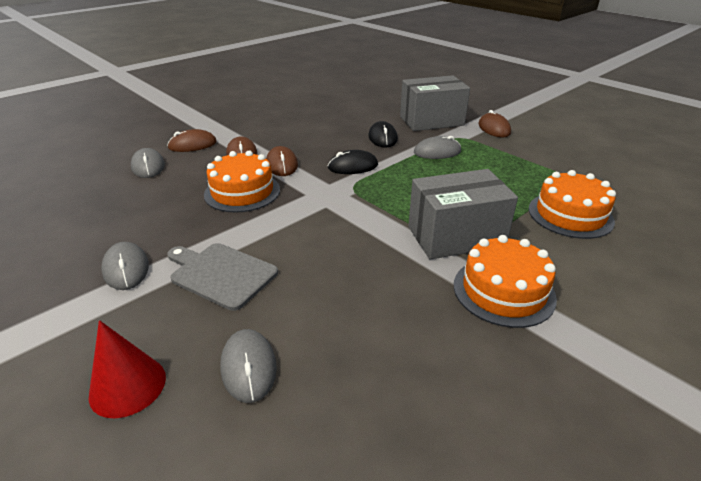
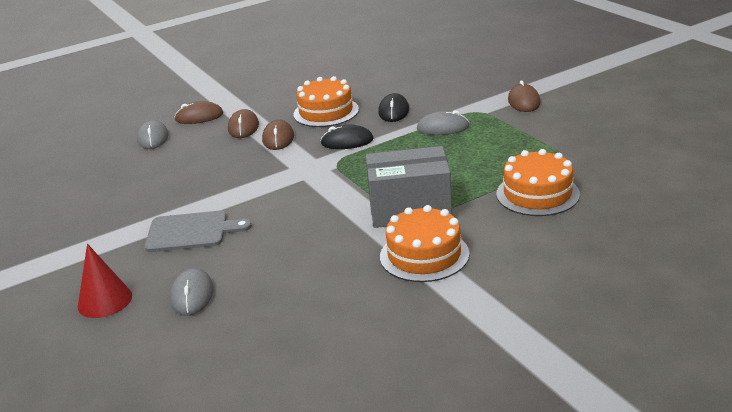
camera: 15 degrees right, 5 degrees down
grey mouse [101,242,149,290] -> none
grey cutting board [167,243,278,311] -> grey cutting board turned 135 degrees clockwise [144,211,252,252]
orange cake [204,151,280,213] -> orange cake moved to [293,76,359,127]
grey box [400,75,470,131] -> none

